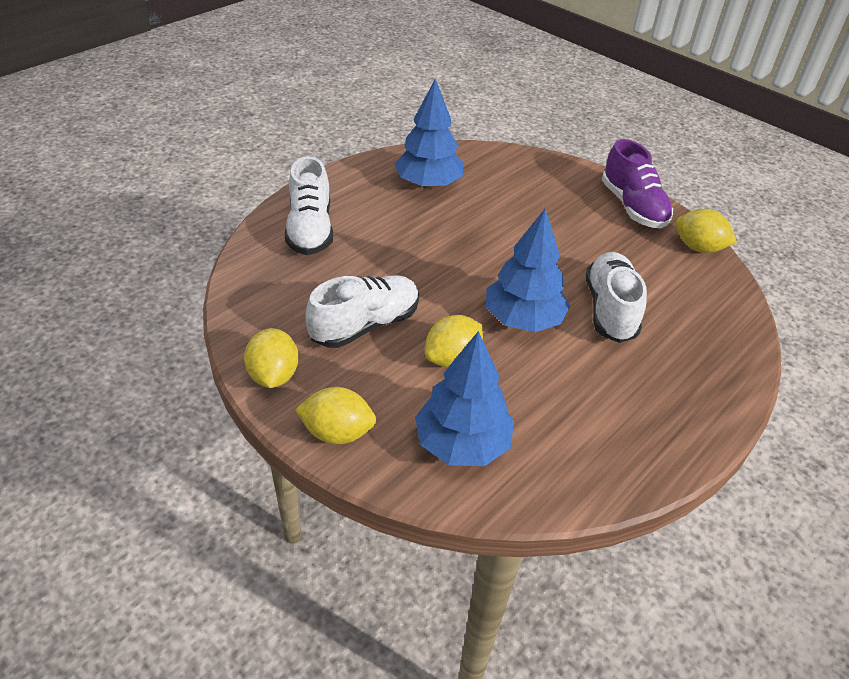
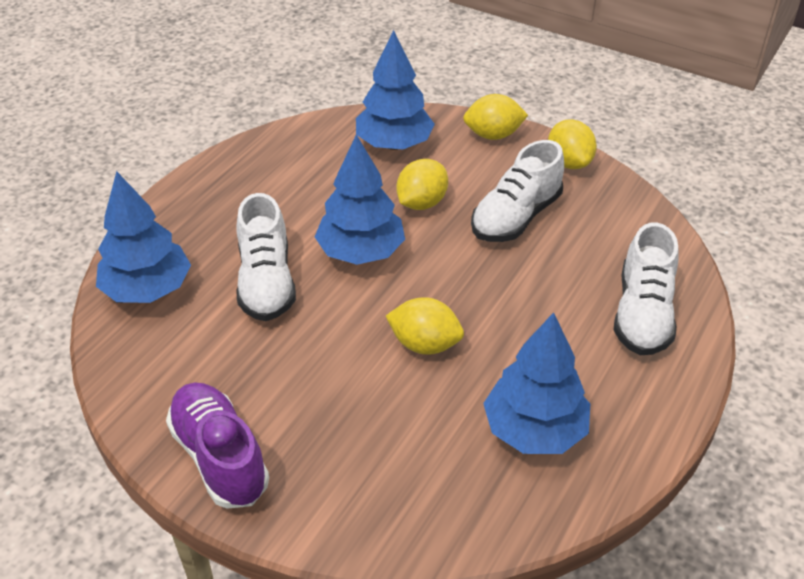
camera: 170 degrees right, 0 degrees up
white shoe [285,156,333,255] -> white shoe turned 150 degrees counterclockwise [614,222,679,355]
yellow lemon [676,209,737,253] -> yellow lemon moved to [386,297,464,355]
none -> blue tree [96,171,191,303]

